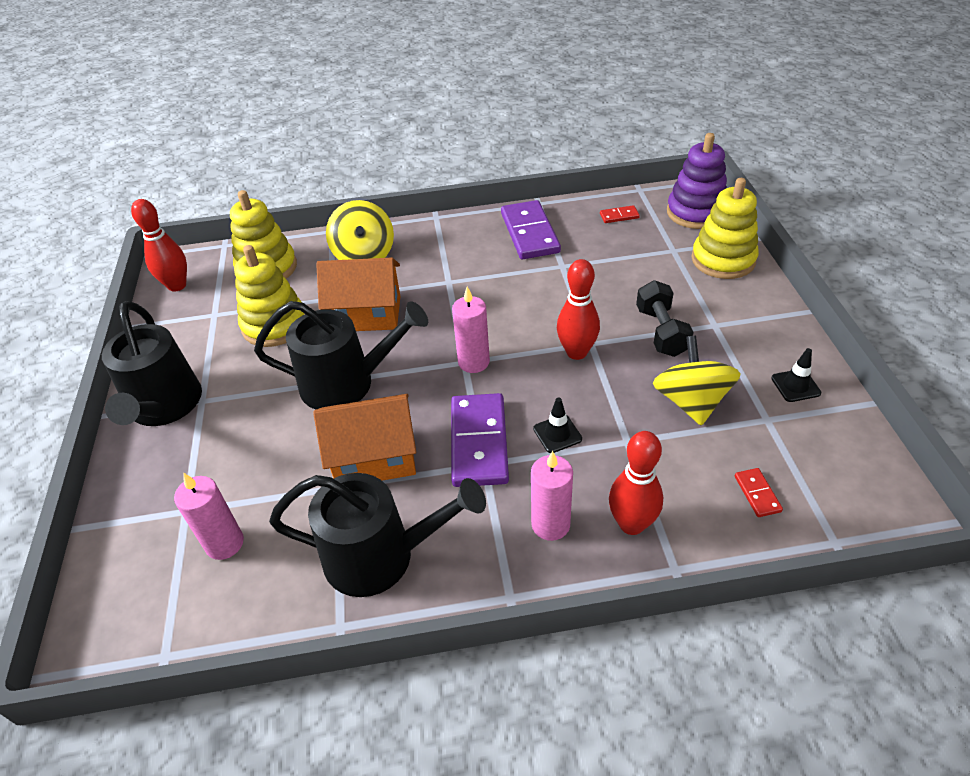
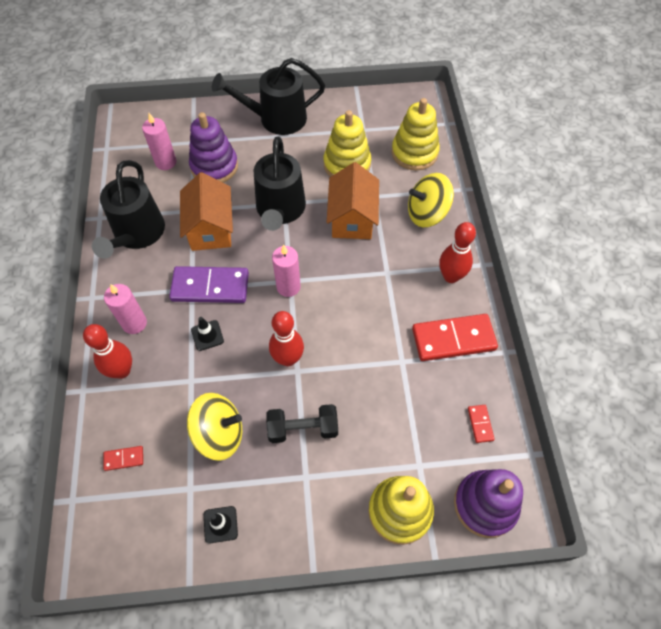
camera: 90 degrees right, 15 degrees up
red bowling pin [131,199,187,291] -> red bowling pin moved to [439,222,476,283]
purple domino [501,200,561,259] -> red domino [412,314,498,361]
none -> purple stacking toy [189,112,238,183]

